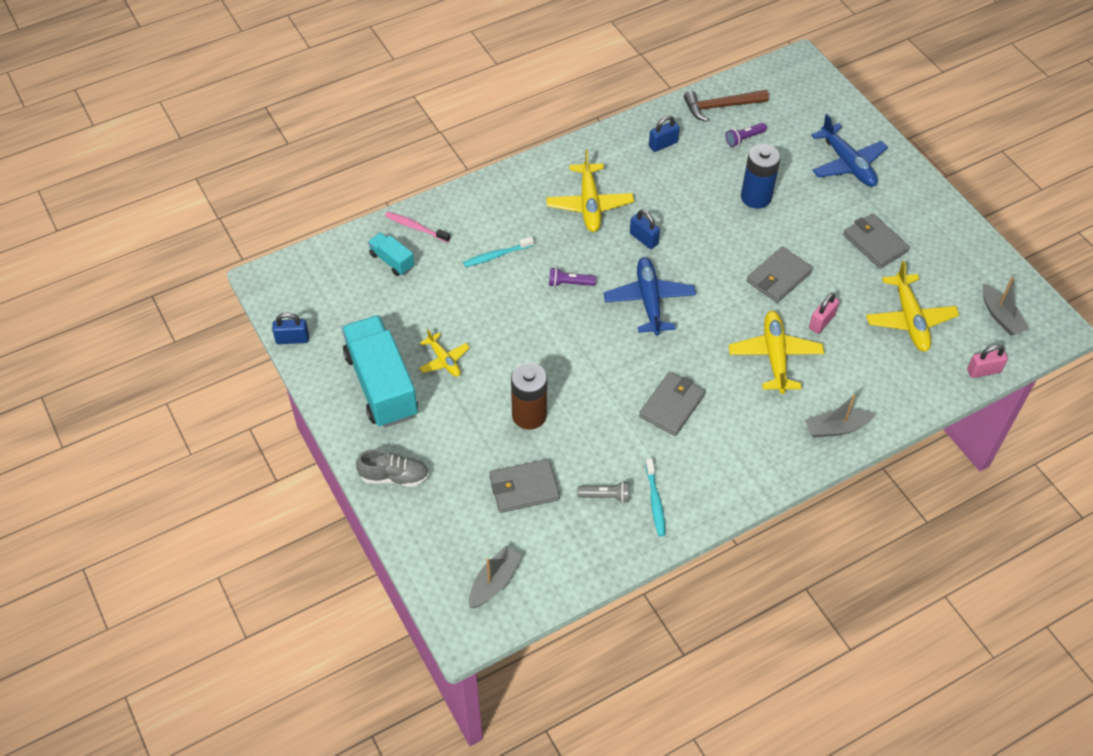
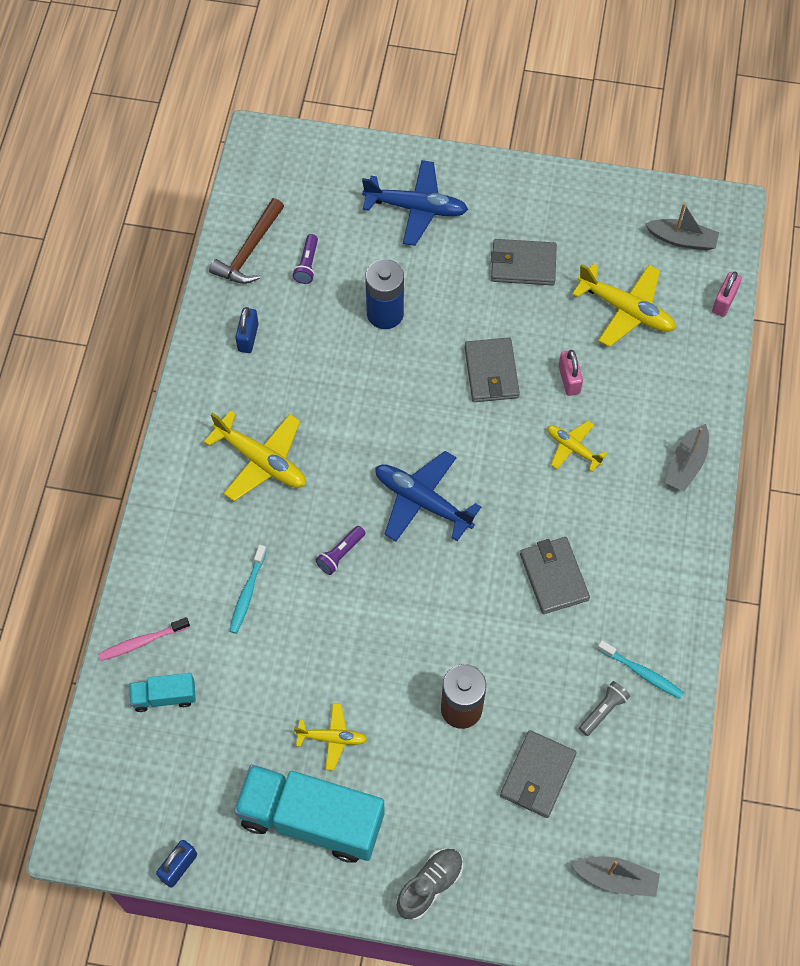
camera: 50 degrees left, 10 degrees up
grey boat [469,546,522,608] -> grey boat turned 120 degrees clockwise [571,857,660,897]
blue padlock [630,210,660,249] -> none
yellow plane [729,311,824,394] -> yellow plane [547,421,607,472], size x0.58

